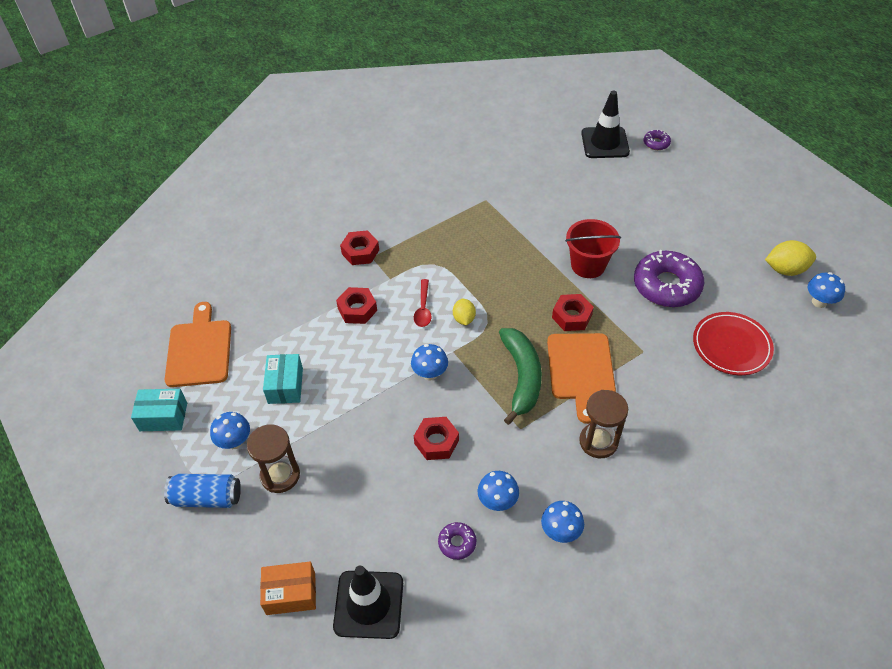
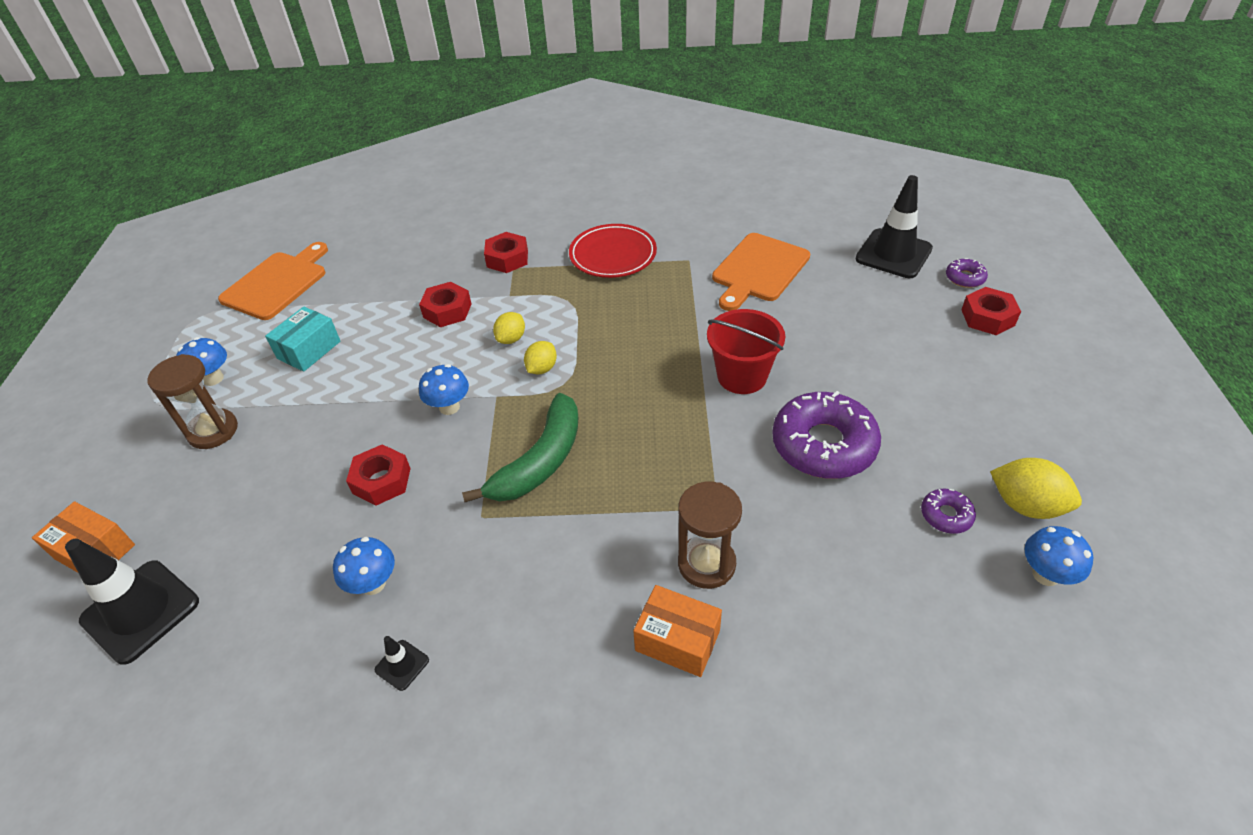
camera: 35 degrees right, 5 degrees down
turquoise box [131,389,187,431] -> none
blue can [164,474,241,508] -> none
red spoon [414,279,432,327] -> yellow lemon [493,312,525,344]
purple donut [438,522,476,560] -> purple donut moved to [921,489,976,534]
blue mushroom [541,501,584,543] -> black traffic cone [375,636,429,691]
orange cutting board [547,333,616,424] -> orange cutting board moved to [712,233,810,311]
red nut [552,294,594,331] -> red nut moved to [961,287,1021,335]
brown hourglass [579,390,628,458] -> brown hourglass moved to [678,482,742,589]
red plate [693,312,774,375] -> red plate moved to [569,224,657,278]
none -> orange box [633,585,722,677]

